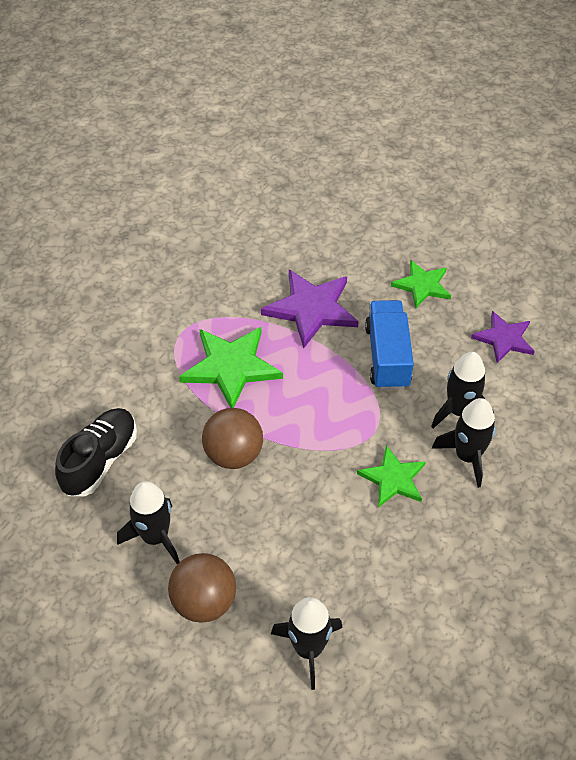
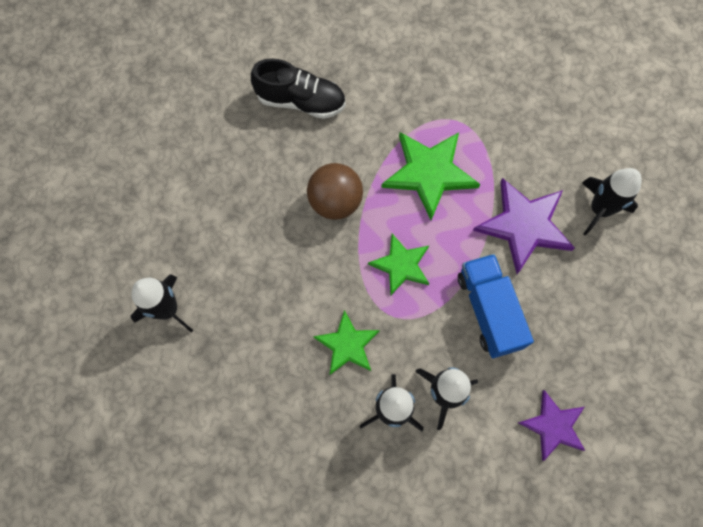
camera: 75 degrees right, 20 degrees up
black rocket [117,481,179,565] -> black rocket moved to [582,168,642,236]
brown ball [168,553,236,623] -> none
blue truck [365,300,414,390] -> blue truck turned 90 degrees counterclockwise [458,254,534,358]
green star [391,260,451,308] -> green star moved to [368,234,429,295]

